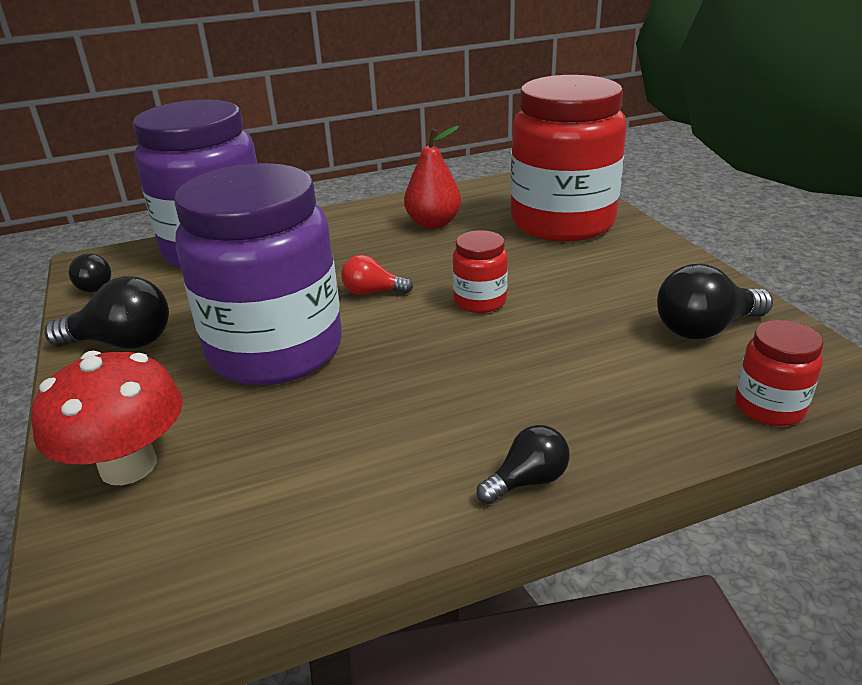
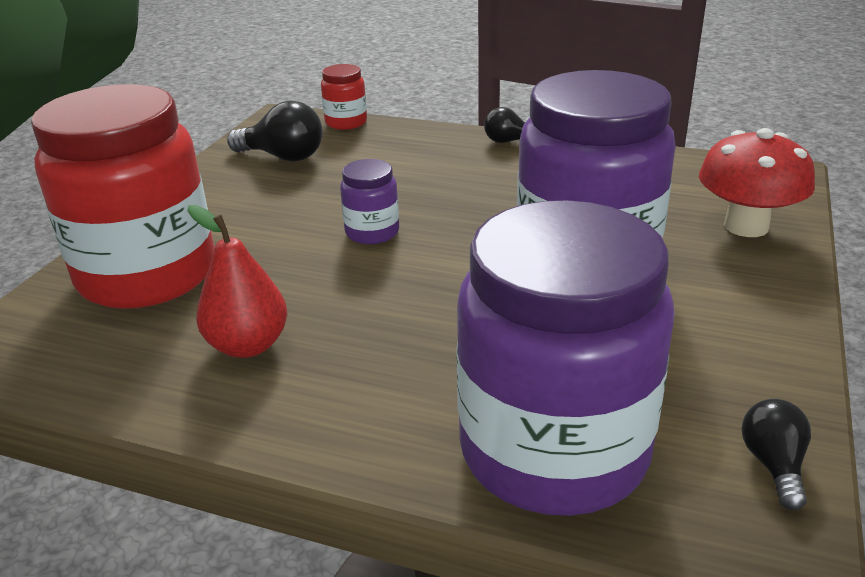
camera: 140 degrees left, 0 degrees up
black light bulb [45,276,169,349] -> none
red light bulb [341,255,413,295] -> none
red jar [453,230,508,313] -> purple jar [340,159,399,244]

